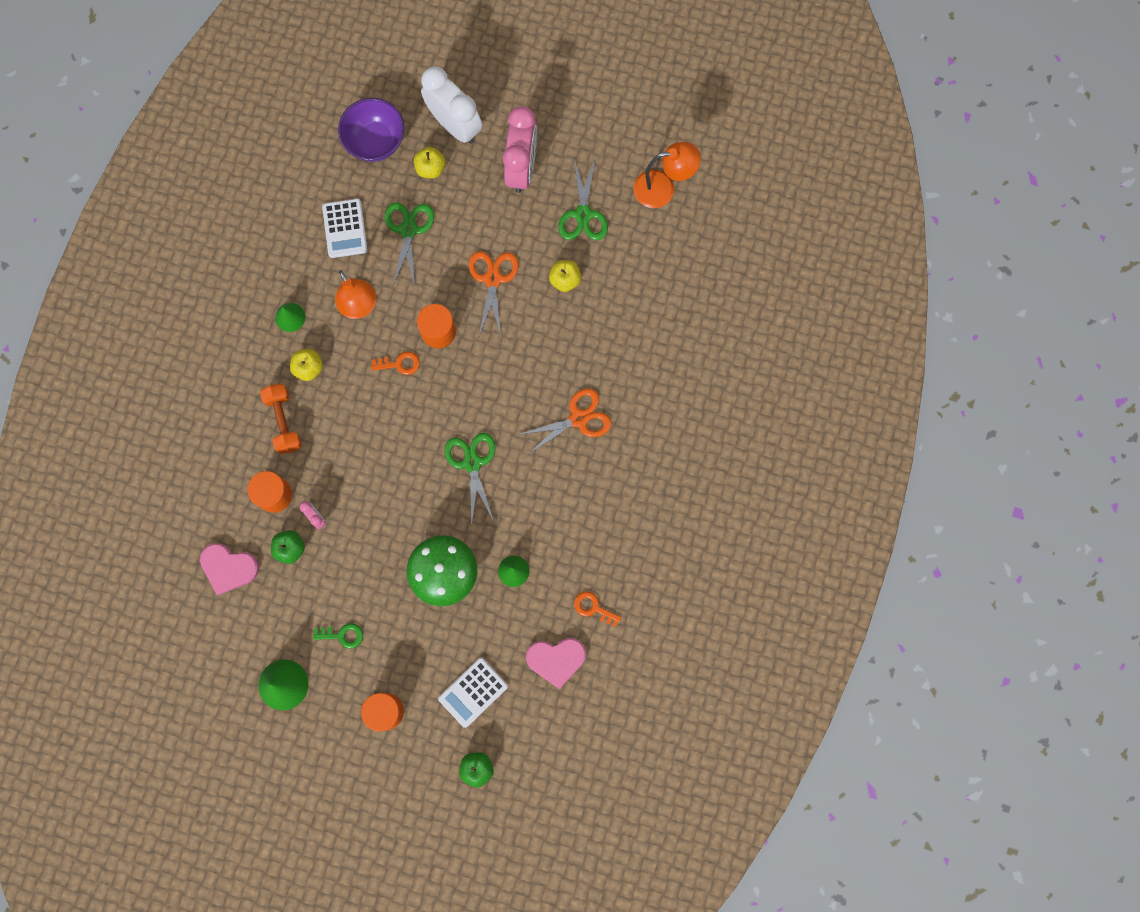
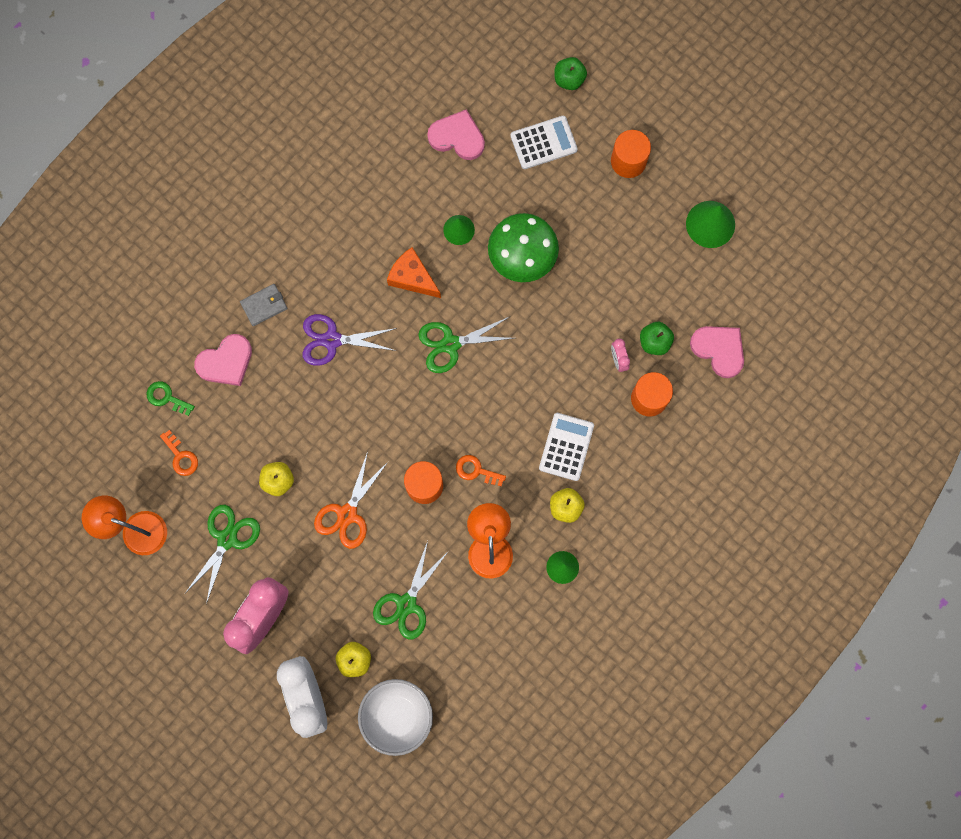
camera: 155 degrees left, 0 degrees up
orange dumbbell [260,384,302,454] -> none
green key [313,623,363,649] -> green key moved to [147,381,195,416]
white calculator [322,199,368,258] -> white calculator moved to [539,413,594,481]
purple bowl [338,98,405,162] -> white bowl [358,679,433,756]
green scissors [444,433,496,526] -> green scissors turned 60 degrees clockwise [418,317,514,373]
orange scissors [517,388,611,455] -> purple scissors [303,314,397,366]
orange key [574,591,622,627] -> orange key moved to [160,430,198,476]
none -> pink heart [194,334,252,386]
none -> grey wallet [240,284,287,326]
none -> orange cheese [387,247,441,298]

